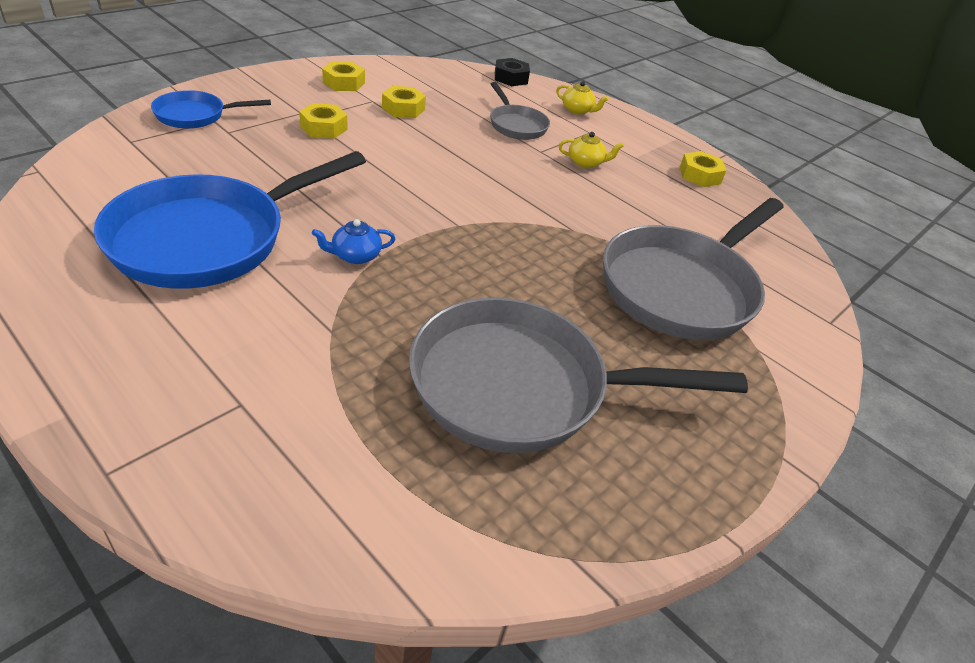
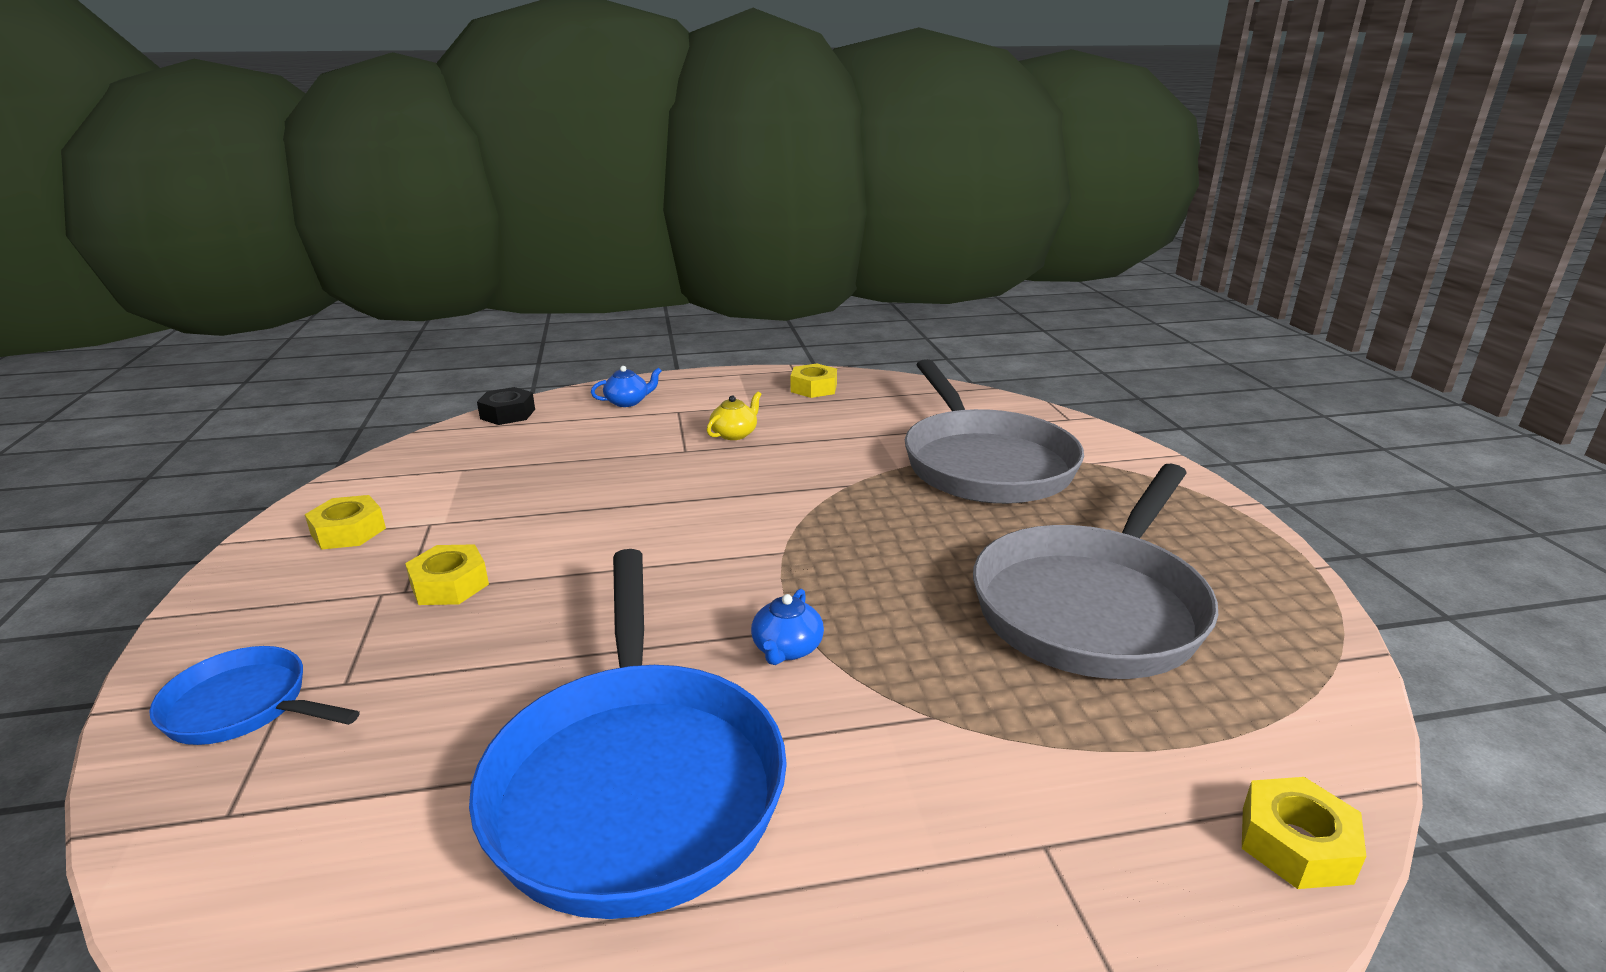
camera: 50 degrees left, 15 degrees down
blue pan [151,90,271,129] -> blue pan turned 90 degrees clockwise [149,646,360,745]
yellow nut [382,86,426,118] -> yellow nut moved to [1242,777,1366,889]
grey pan [490,82,550,140] -> none
yellow teapot [556,81,609,115] -> blue teapot [591,366,662,407]

